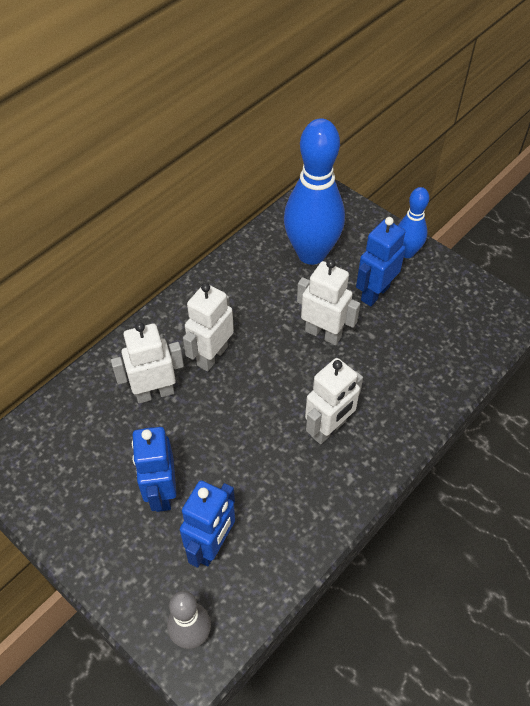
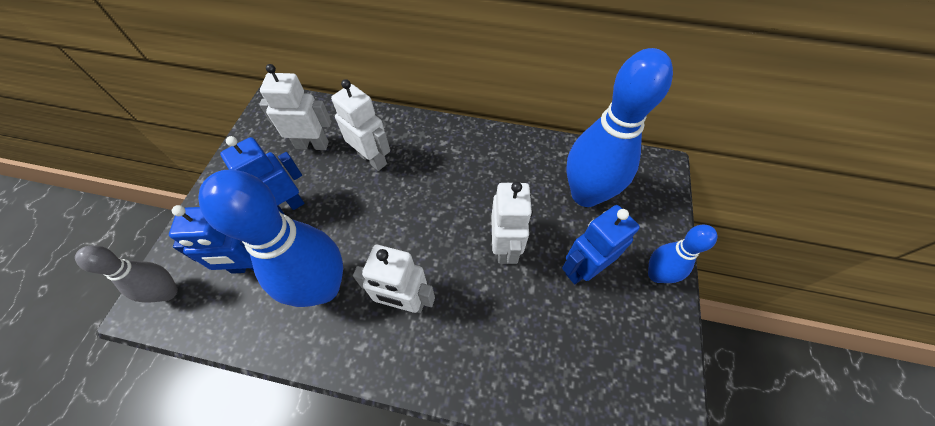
camera: 60 degrees right, 5 degrees up
white robot [183,283,234,371] -> white robot moved to [259,64,331,150]
blue robot [356,217,406,306] -> blue robot turned 45 degrees counterclockwise [562,205,640,284]
none -> blue bowling pin [198,170,343,307]

